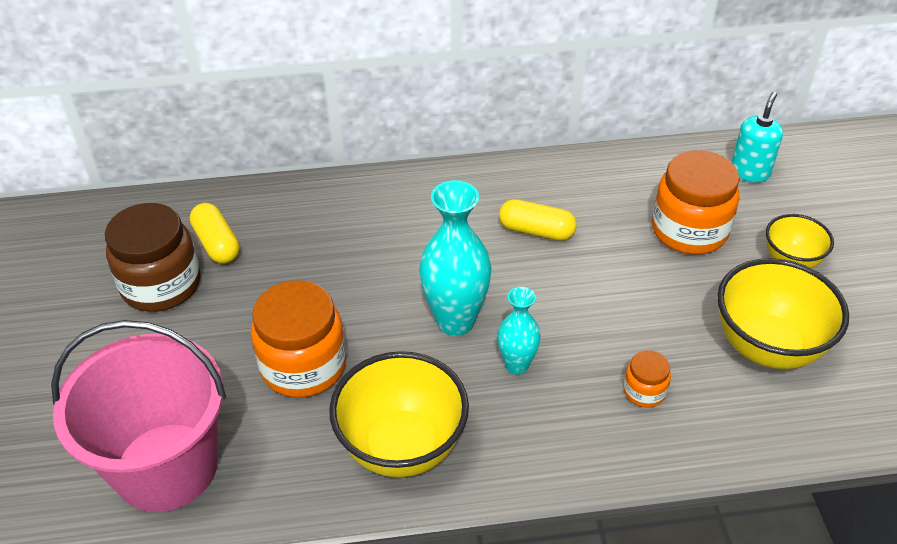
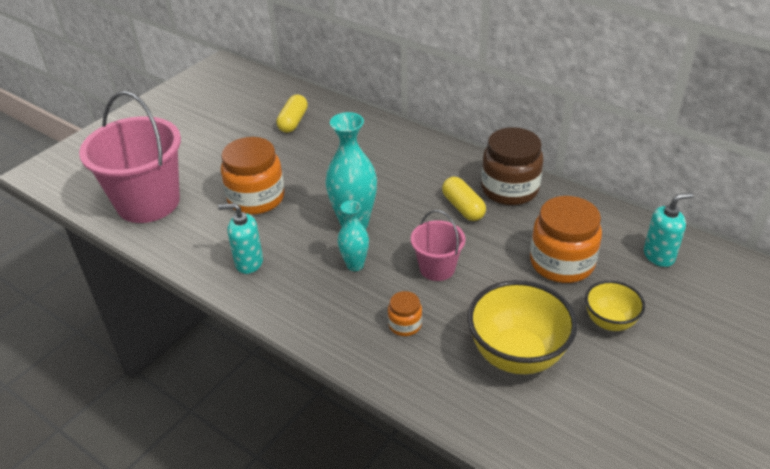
camera: 45 degrees right, 5 degrees down
brown jar [105,203,201,312] -> brown jar moved to [481,127,544,205]
yellow bowl [329,351,469,478] -> turquoise soap dispenser [218,203,263,274]
none -> pink bucket [411,210,465,281]

